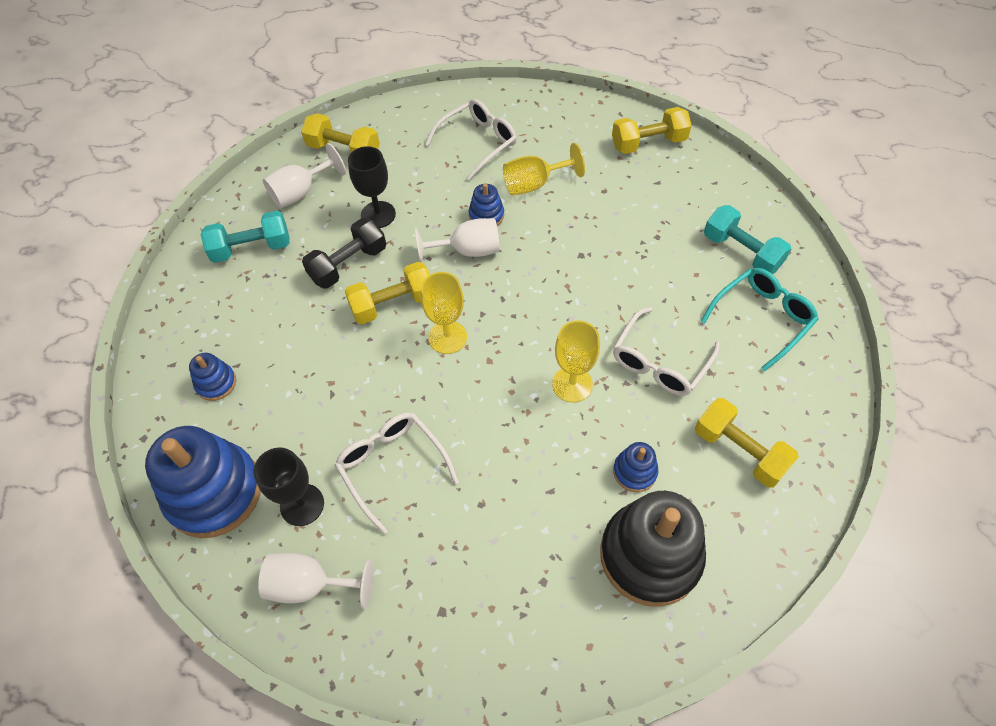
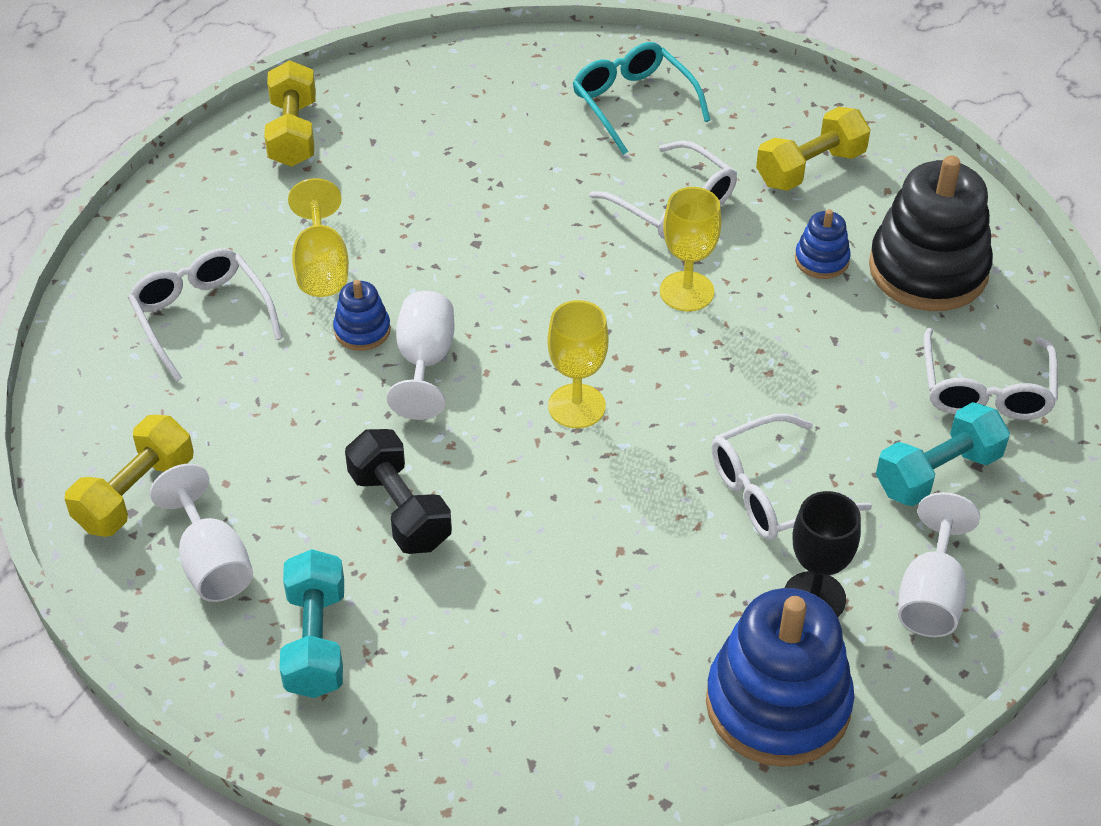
camera: 80 degrees left, 10 degrees down
blue stacking toy [189,353,236,401] -> none
yellow dumbbell [345,262,430,324] -> none
black goblet [348,146,396,228] -> none
turquoise dumbbell [704,205,791,274] -> turquoise dumbbell moved to [876,402,1010,506]
none -> white glasses [924,328,1058,420]

